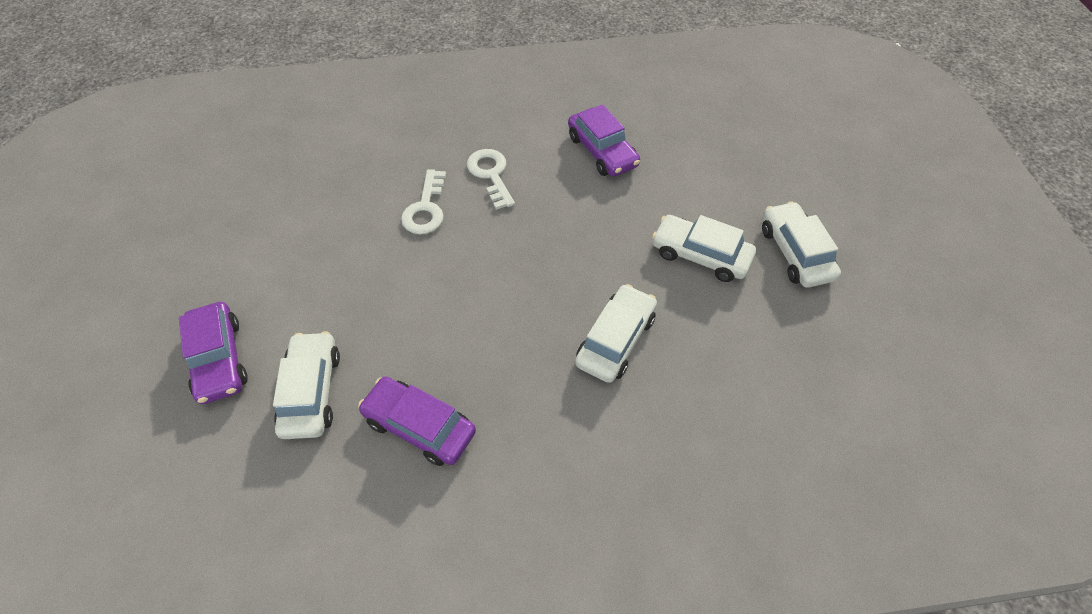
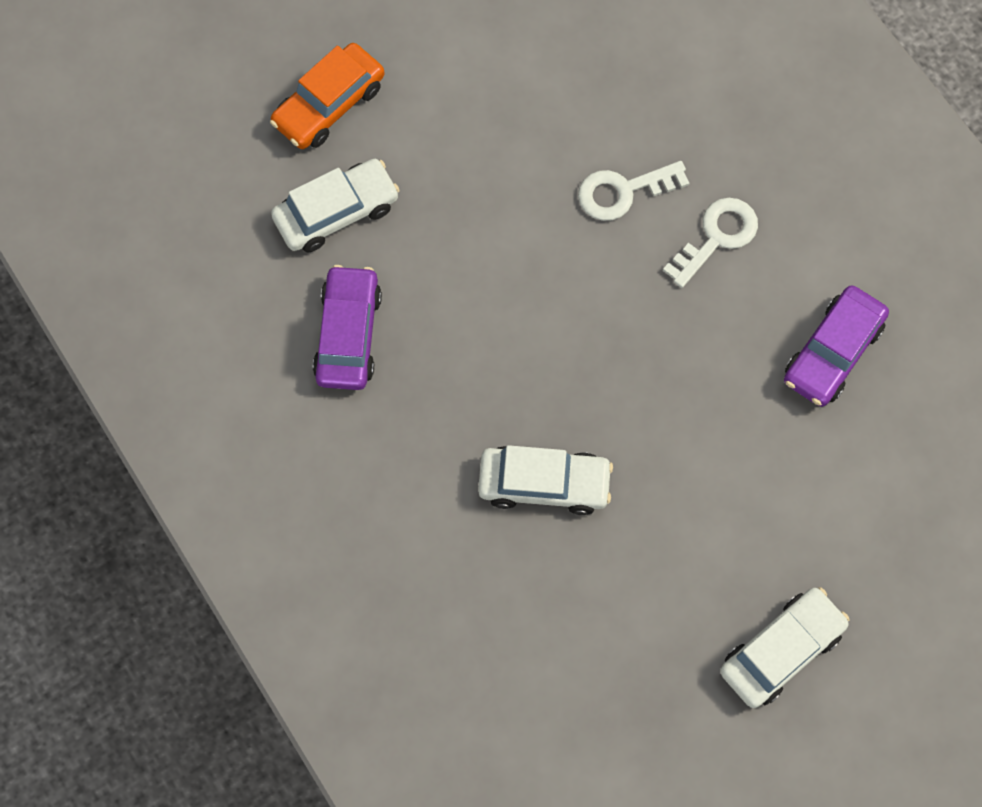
camera: 65 degrees right, 15 degrees up
purple car [179,302,248,404] -> orange car [270,43,385,149]
white car [652,215,756,282] -> none

